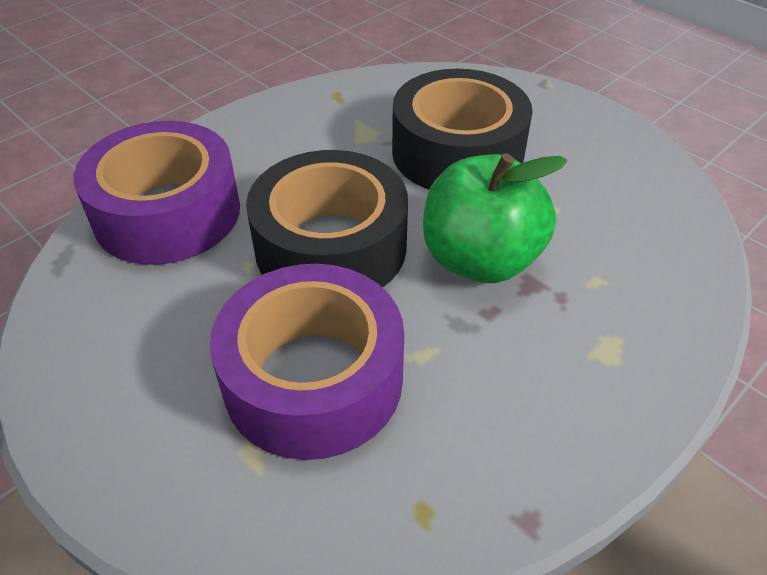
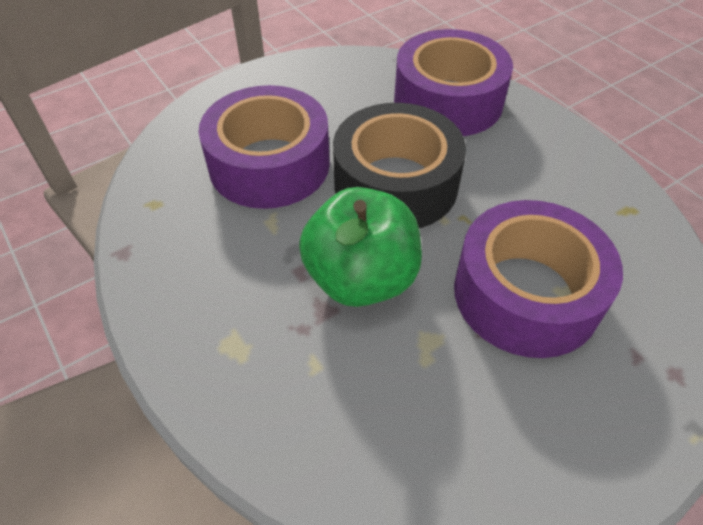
camera: 100 degrees right, 5 degrees up
black tape [392,69,532,190] -> purple tape [454,200,623,358]

